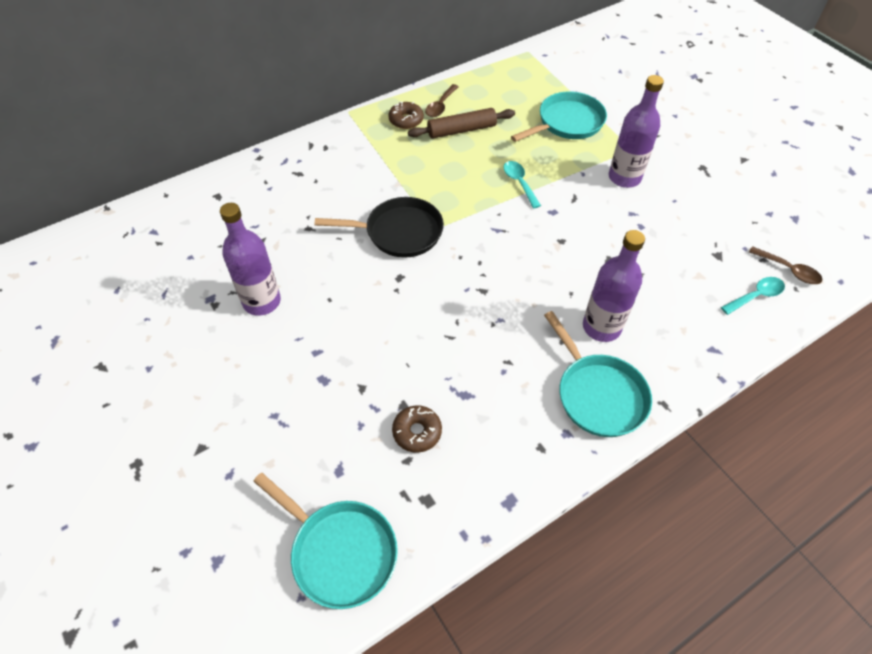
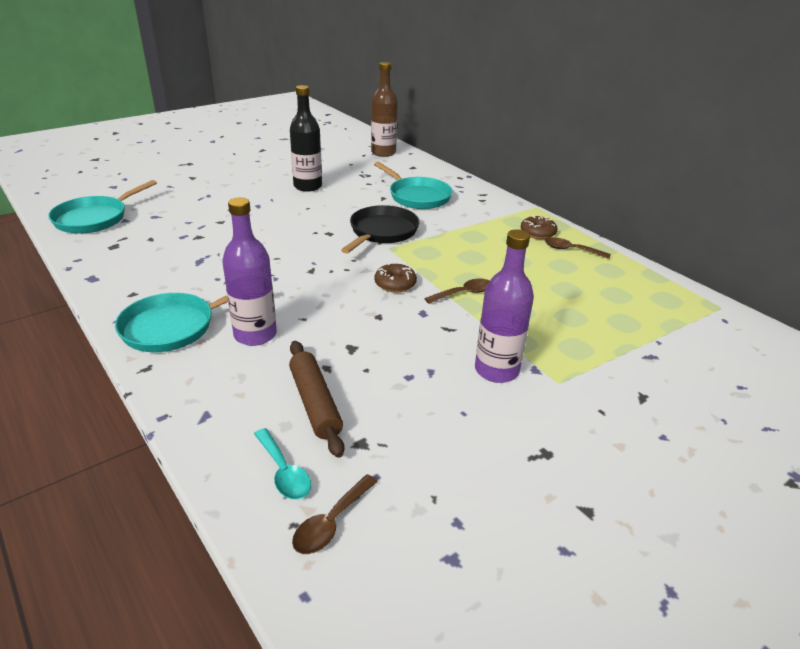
camera: 85 degrees right, 20 degrees down
purple bottle [220,203,281,316] -> black bottle [290,85,322,192]
black pan [315,197,444,258] -> black pan turned 150 degrees counterclockwise [341,205,420,254]
brown donut [392,405,442,453] -> brown donut moved to [375,263,417,293]
brown rolling pin [408,108,515,139] -> brown rolling pin moved to [289,341,345,458]
turquoise spoon [503,161,541,209] -> brown spoon [424,278,490,304]
turquoise pan [511,91,607,142] -> turquoise pan moved to [374,162,453,209]
none -> brown bottle [371,62,398,157]

